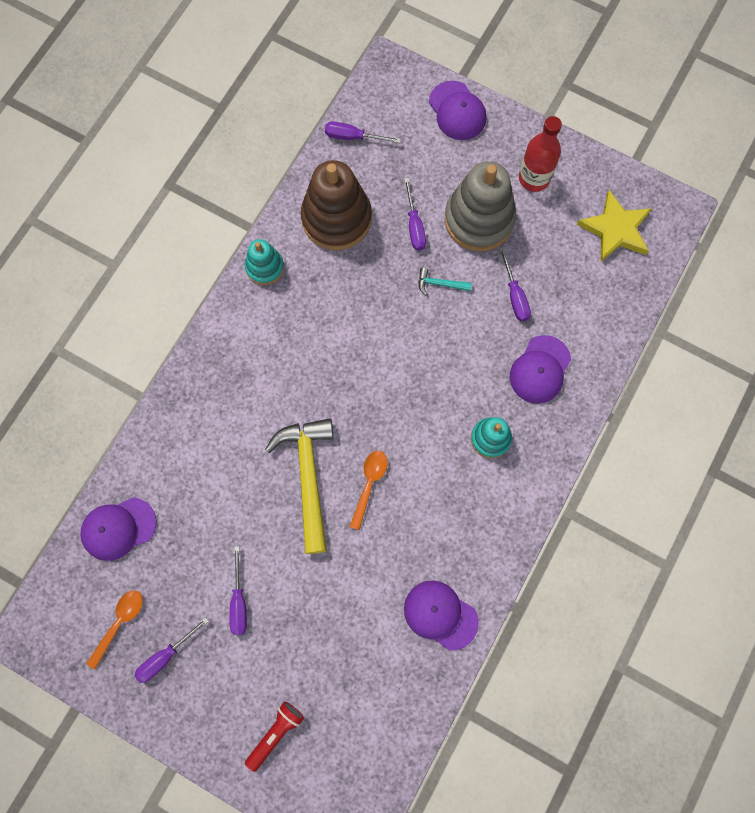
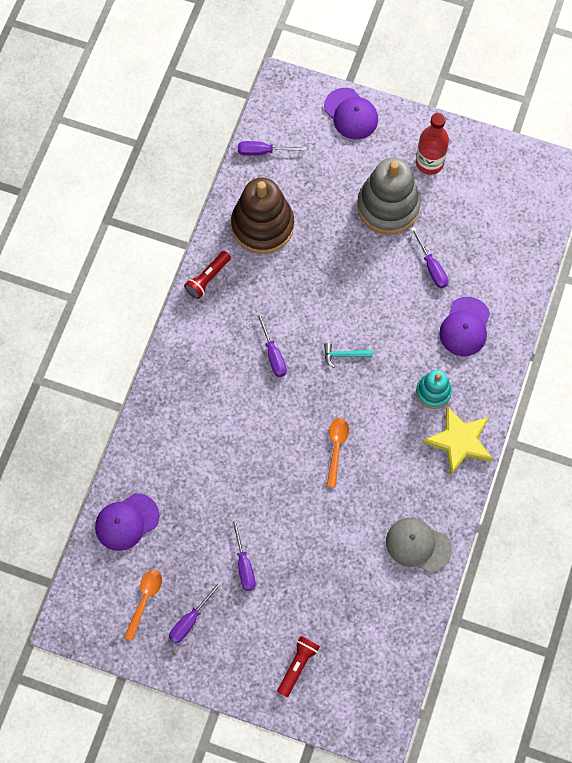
camera: 10 degrees left, 5 degrees down
turquoise stacking toy [245,239,284,285] -> red flashlight [184,251,231,299]
yellow hammer [265,418,334,554] -> none
purple screwdriver [404,178,426,250] -> purple screwdriver moved to [256,312,287,377]
purple cap [404,581,479,651] -> grey cap [386,518,452,573]
turquoise hammer [419,267,472,296] -> turquoise hammer moved to [324,343,373,368]
yellow star [577,190,652,262] -> yellow star moved to [423,406,492,475]

